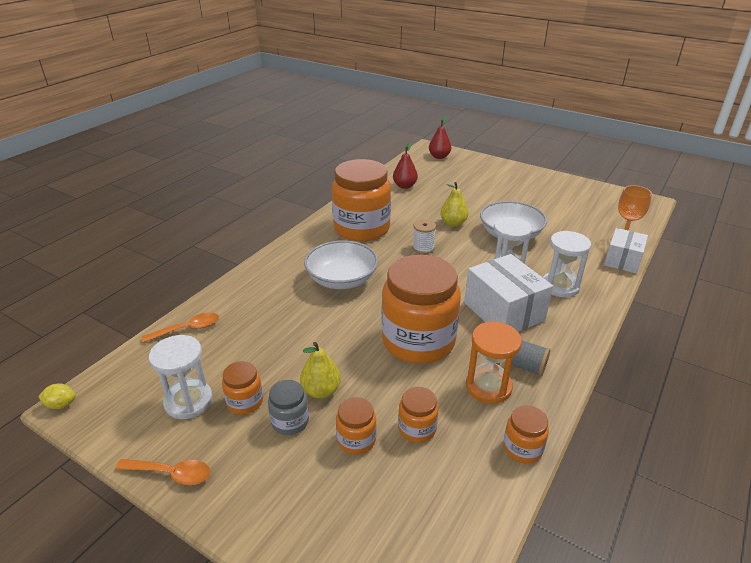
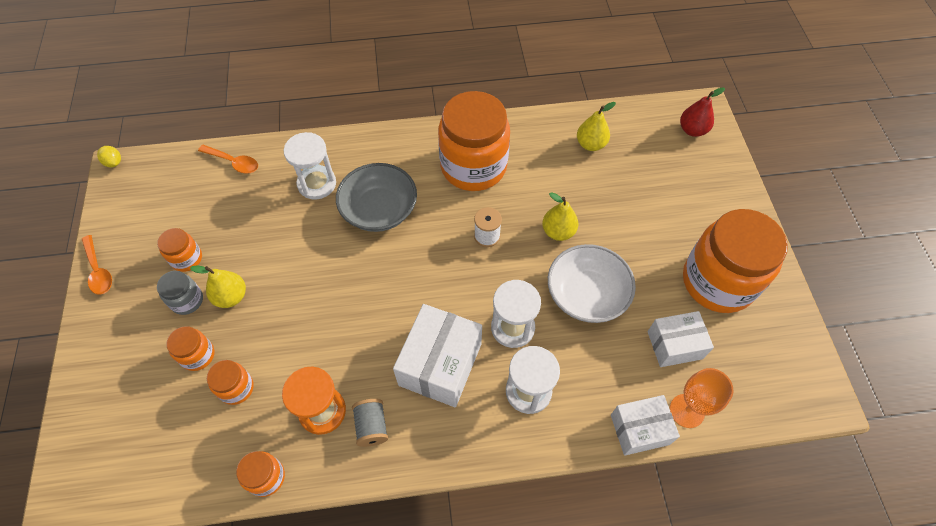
camera: 50 degrees right, 25 degrees up
white hourglass [149,335,213,419] -> white hourglass moved to [284,132,336,200]
white bowl [304,240,378,289] -> grey bowl [336,163,417,232]
orange jar [381,255,461,364] -> orange jar moved to [683,209,788,313]
red pear [393,143,418,189] -> yellow pear [577,102,616,151]
none -> white box [648,311,714,367]

